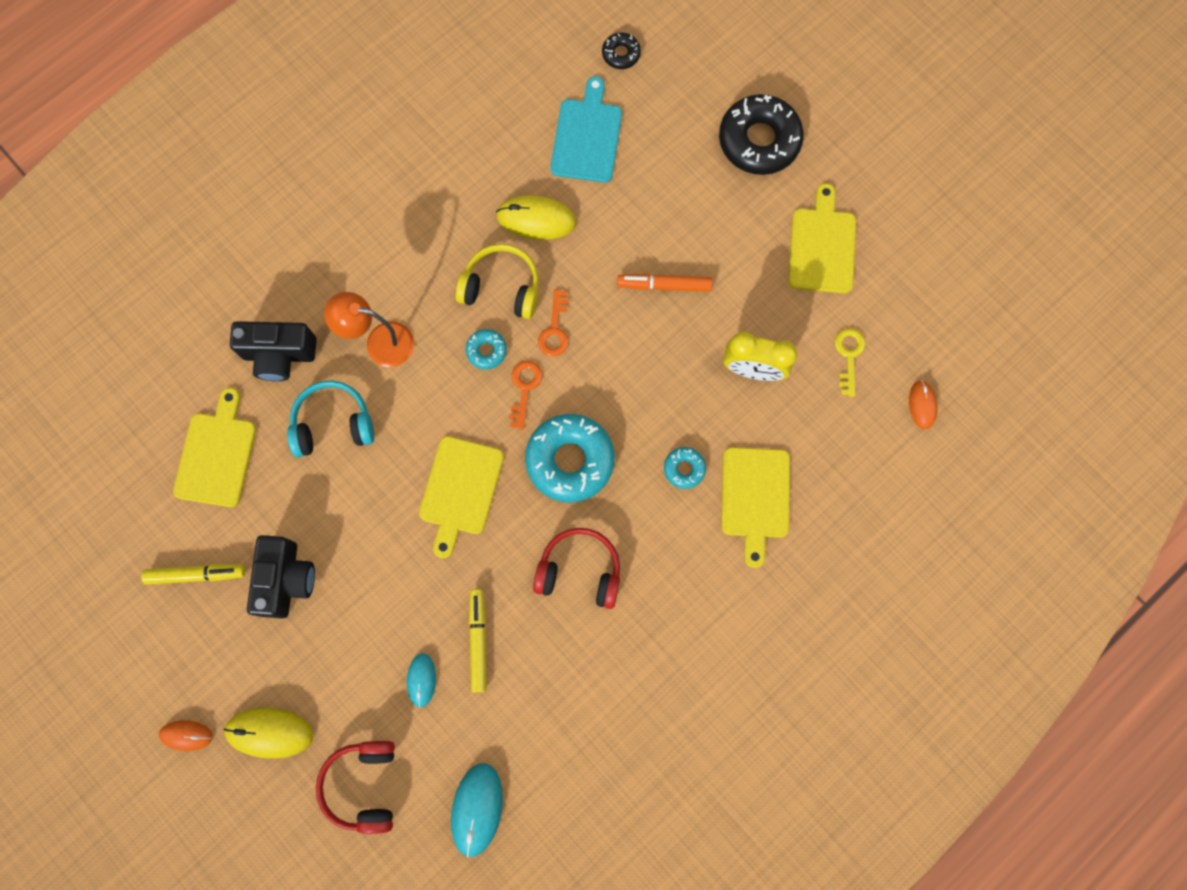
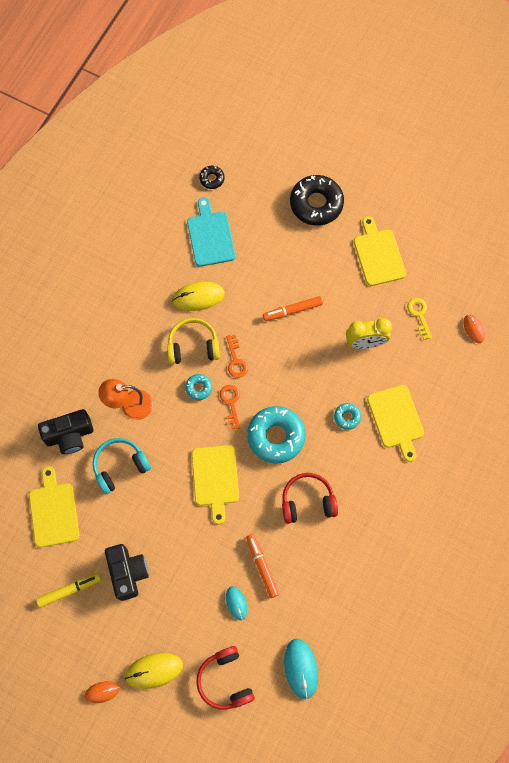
camera: 20 degrees left, 5 degrees down
yellow marker [468,589,487,692] -> orange marker [246,534,279,598]

